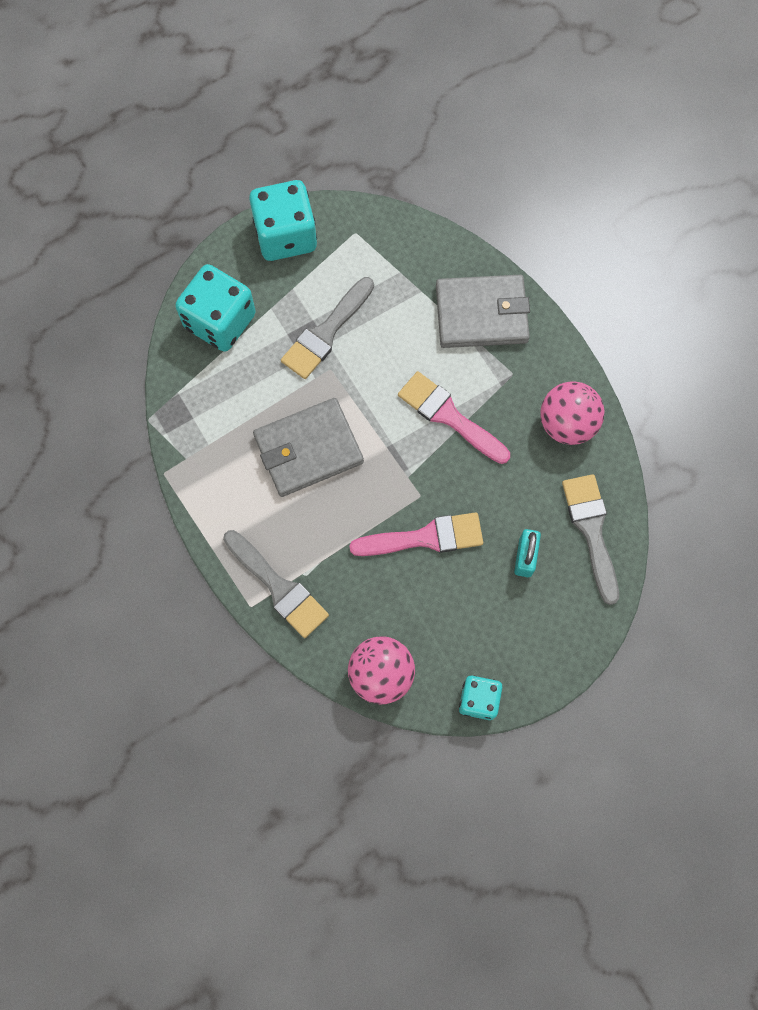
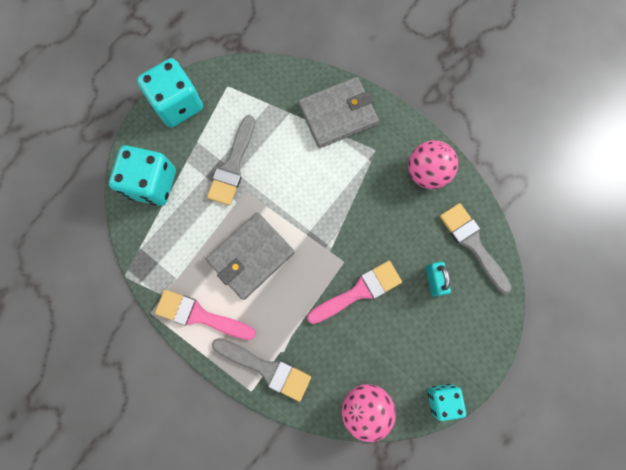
camera: 20 degrees left, 5 degrees up
pink brush [398,371,510,464] -> pink brush moved to [155,290,256,340]

